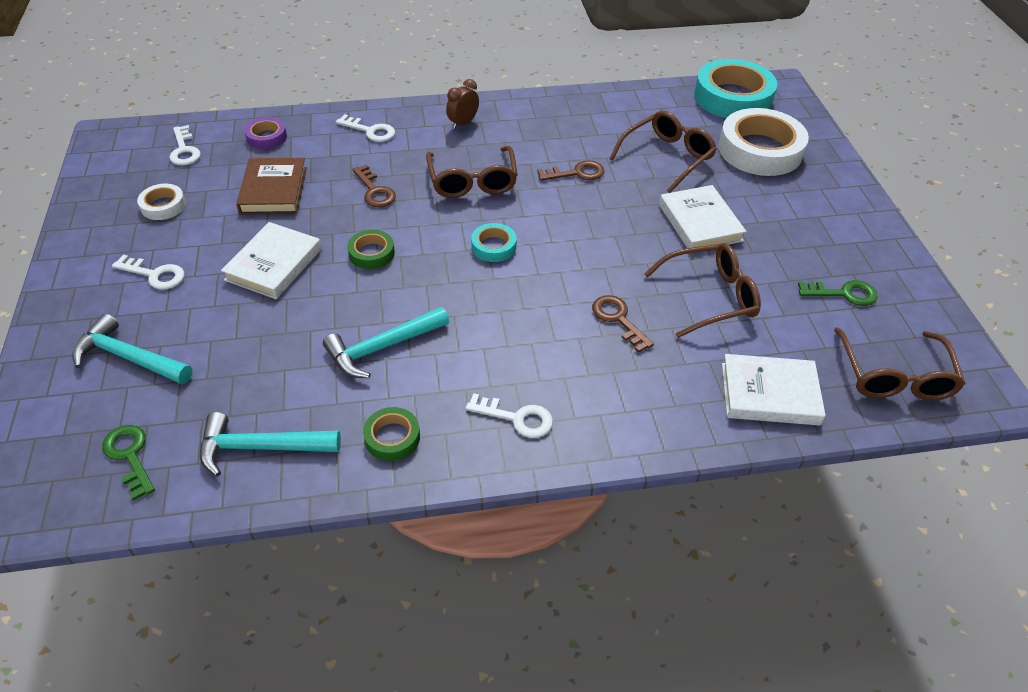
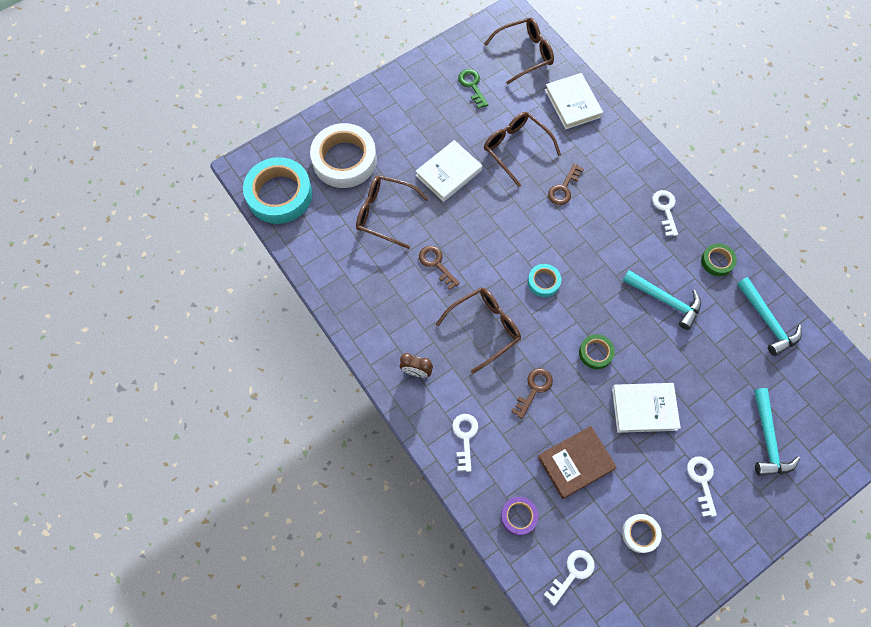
camera: 115 degrees left, 20 degrees up
green key [102,425,155,500] -> none

